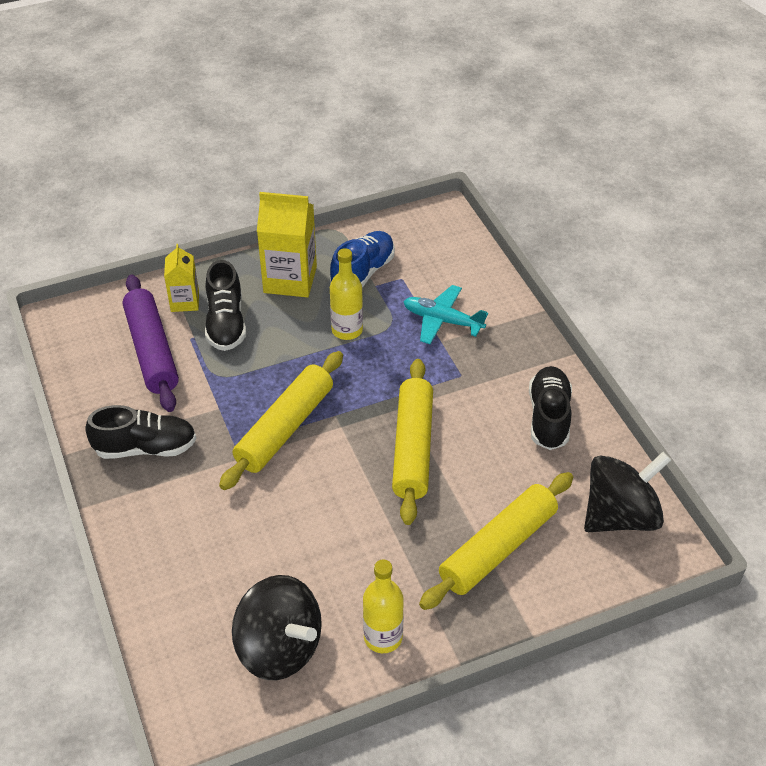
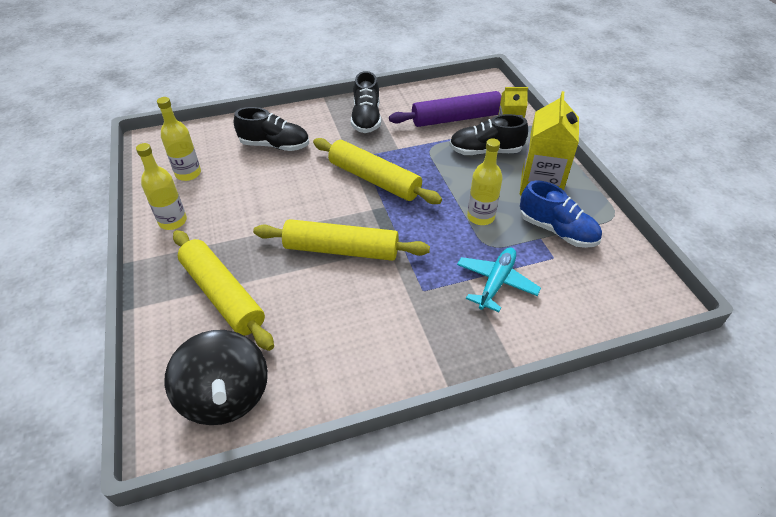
camera: 95 degrees right, 0 degrees up
black spinning top [232,575,322,680] -> yellow bottle [157,97,201,181]
black shoe [529,366,572,450] -> black shoe moved to [234,107,309,151]

